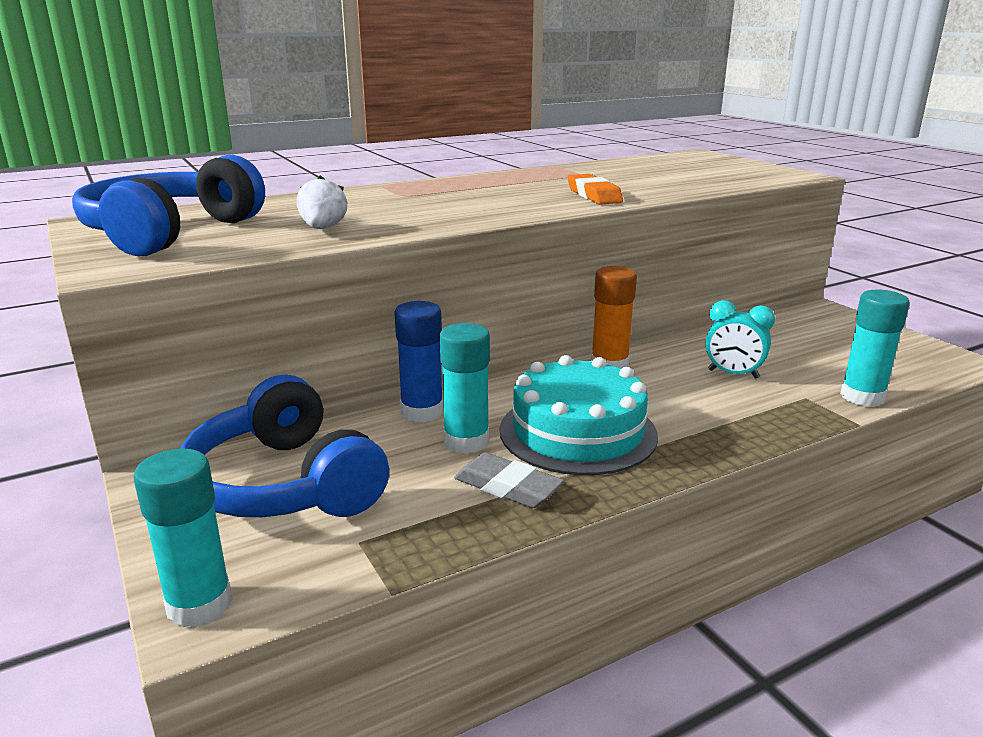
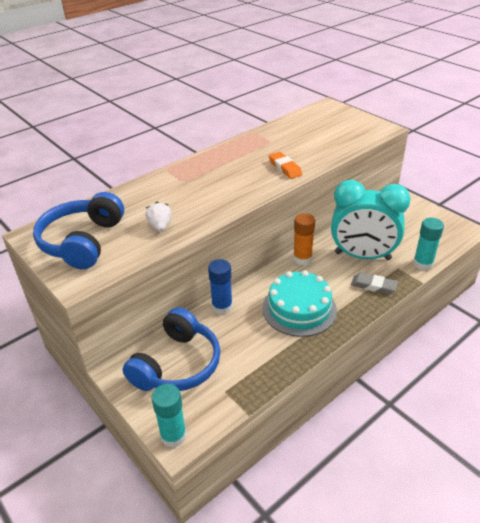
camera: 10 degrees left, 15 degrees up
blue headphones [180,375,389,517] -> blue headphones turned 105 degrees counterclockwise [123,307,220,391]
turquoise glue stick [440,323,490,453] -> none
grey eraser [454,453,565,508] -> grey eraser moved to [351,273,398,294]
turquoise clock [705,300,775,379] -> turquoise clock [331,180,411,260], size x2.29

